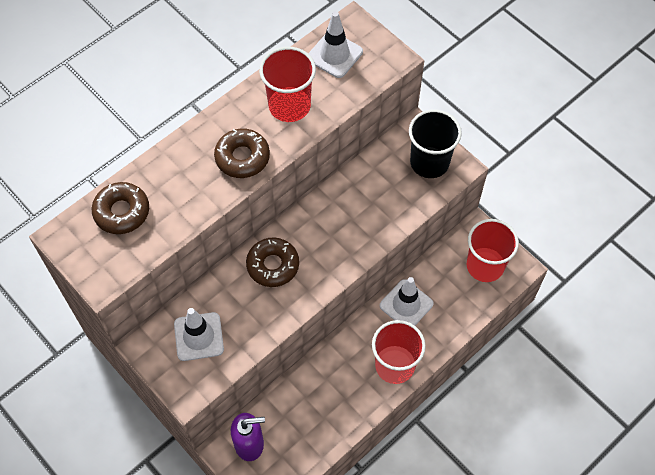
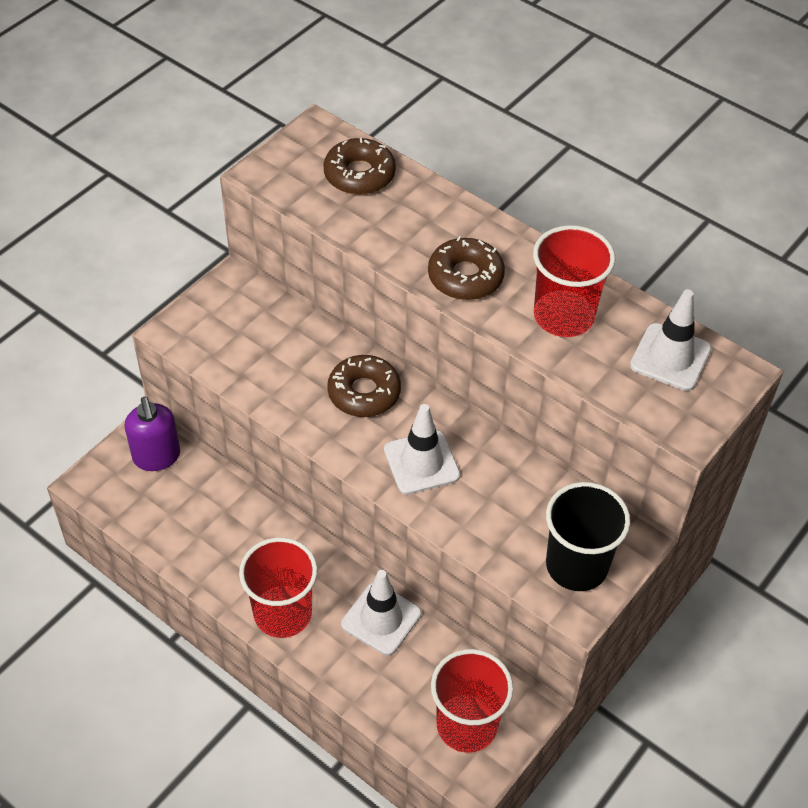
camera: 80 degrees right, 10 degrees down
white traffic cone [174,308,224,361] -> white traffic cone moved to [384,404,460,495]

